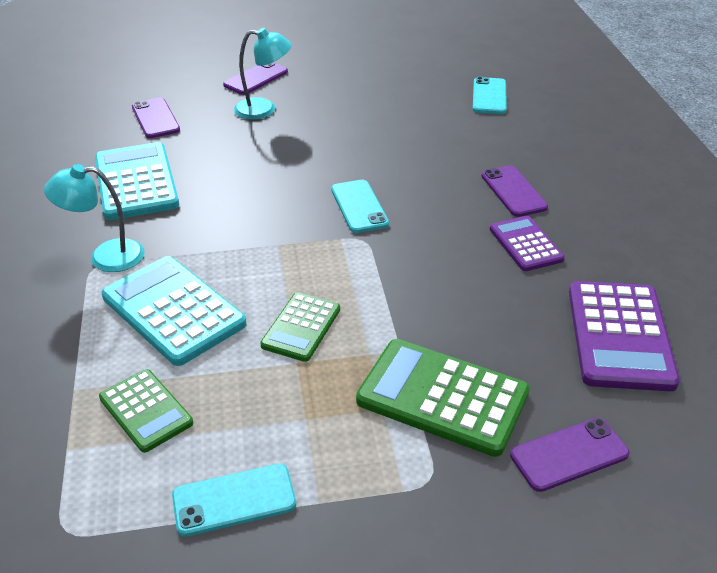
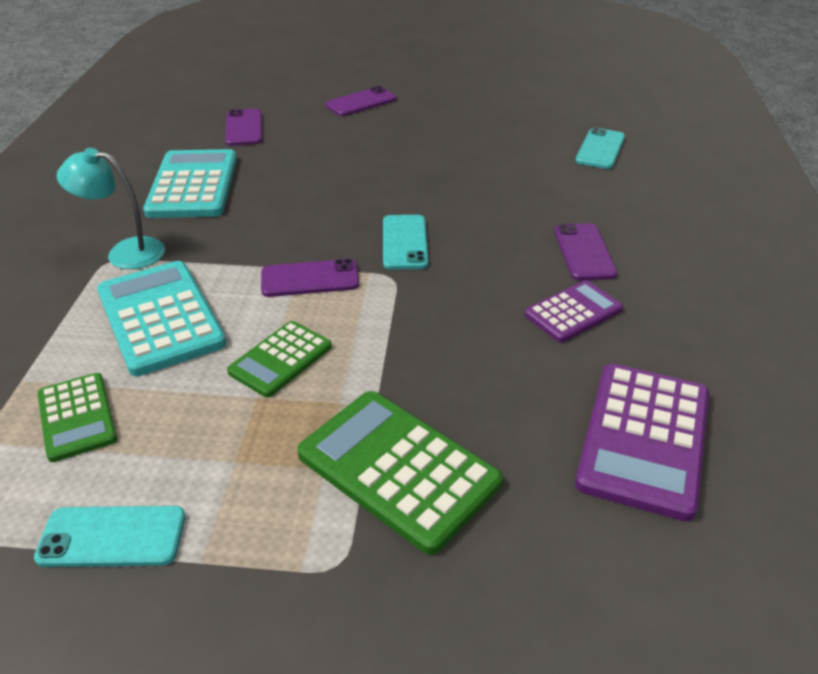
camera: 15 degrees right, 0 degrees up
turquoise lamp [234,28,292,120] -> none
purple calculator [490,216,565,271] -> purple calculator turned 60 degrees clockwise [524,280,623,342]
purple phone [510,418,630,492] -> purple phone moved to [261,259,359,297]

